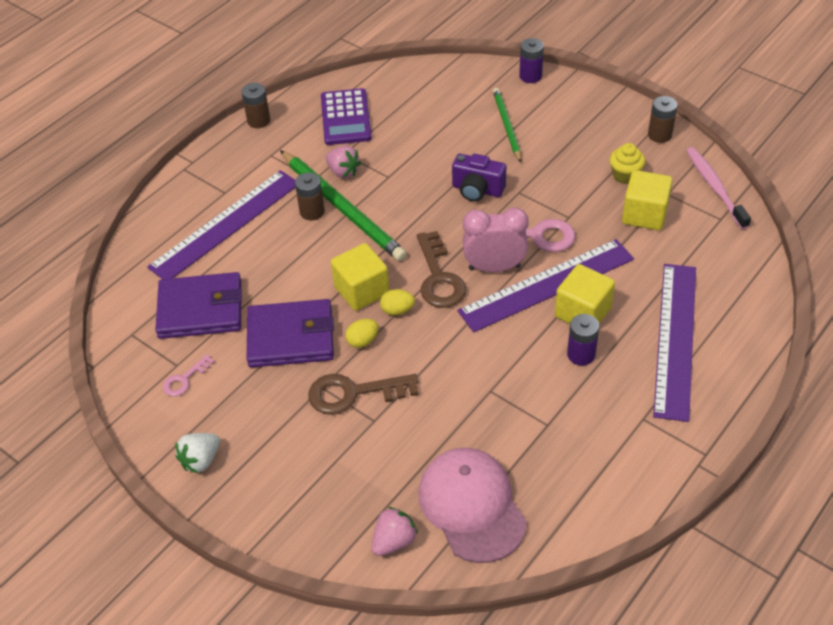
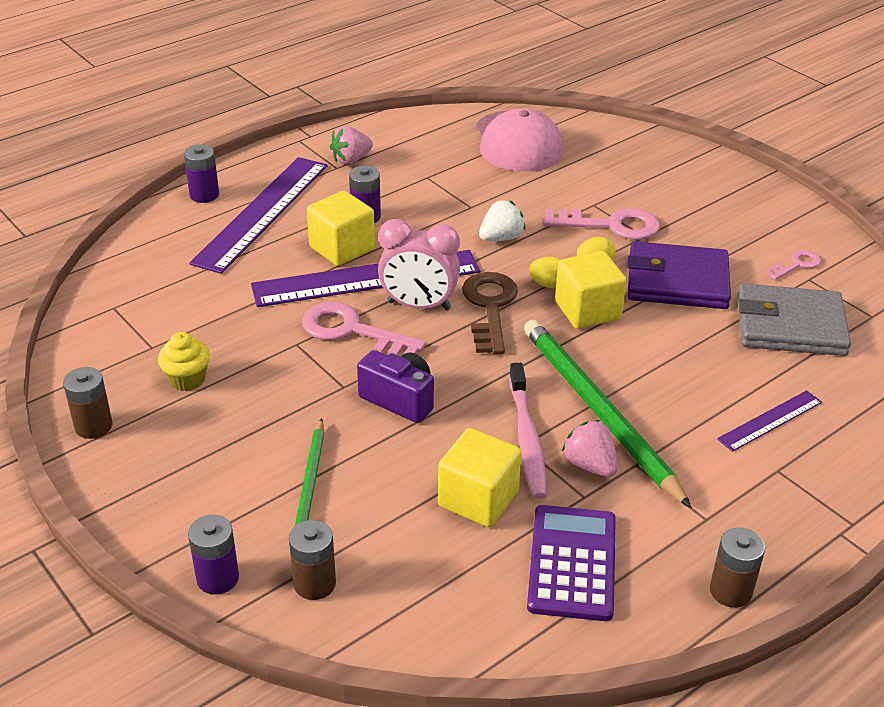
camera: 170 degrees left, 10 degrees down
purple ruler [147,170,296,279] -> purple ruler [717,390,822,452], size x0.49
purple wallet [155,272,242,339] -> grey wallet [737,283,851,356]
white strawberry [176,433,220,473] -> white strawberry moved to [479,200,526,241]
brown battery [295,172,325,221] -> brown battery moved to [289,520,336,600]
brown key [308,374,418,415] -> pink key [543,208,660,240]
pink strawberry [372,507,418,556] -> pink strawberry moved to [330,126,373,164]
yellow cube [622,170,673,230] -> yellow cube moved to [438,428,522,527]
pink toothbrush [686,147,751,229] -> pink toothbrush moved to [509,363,547,499]
none -> purple battery [184,145,219,203]

